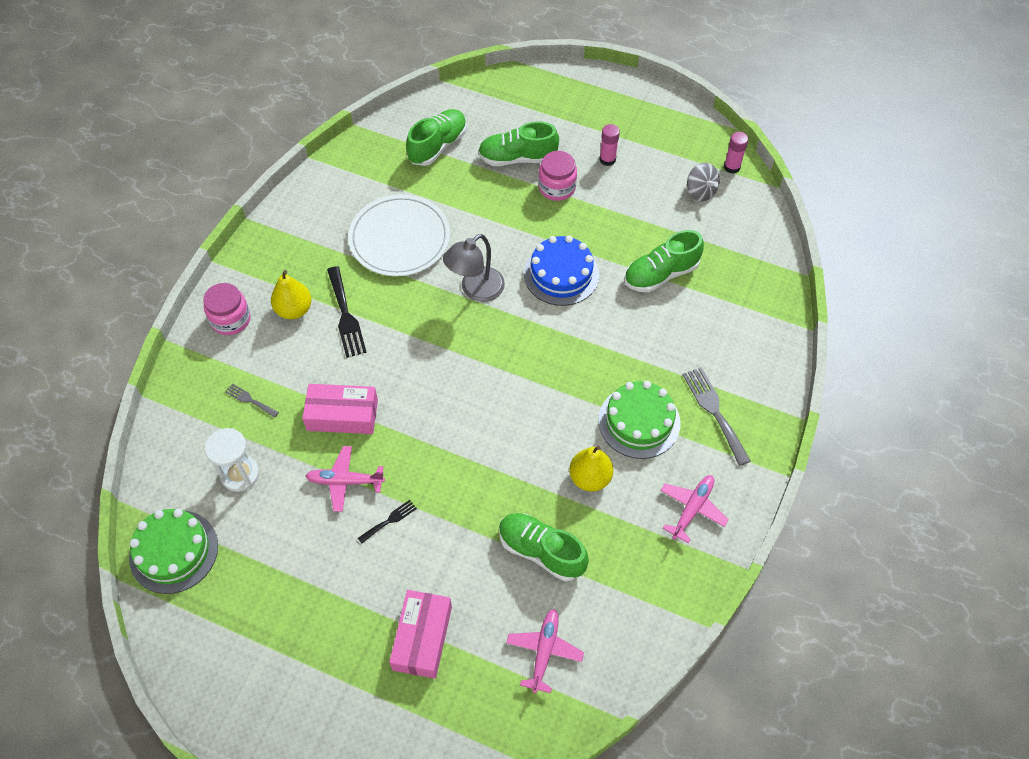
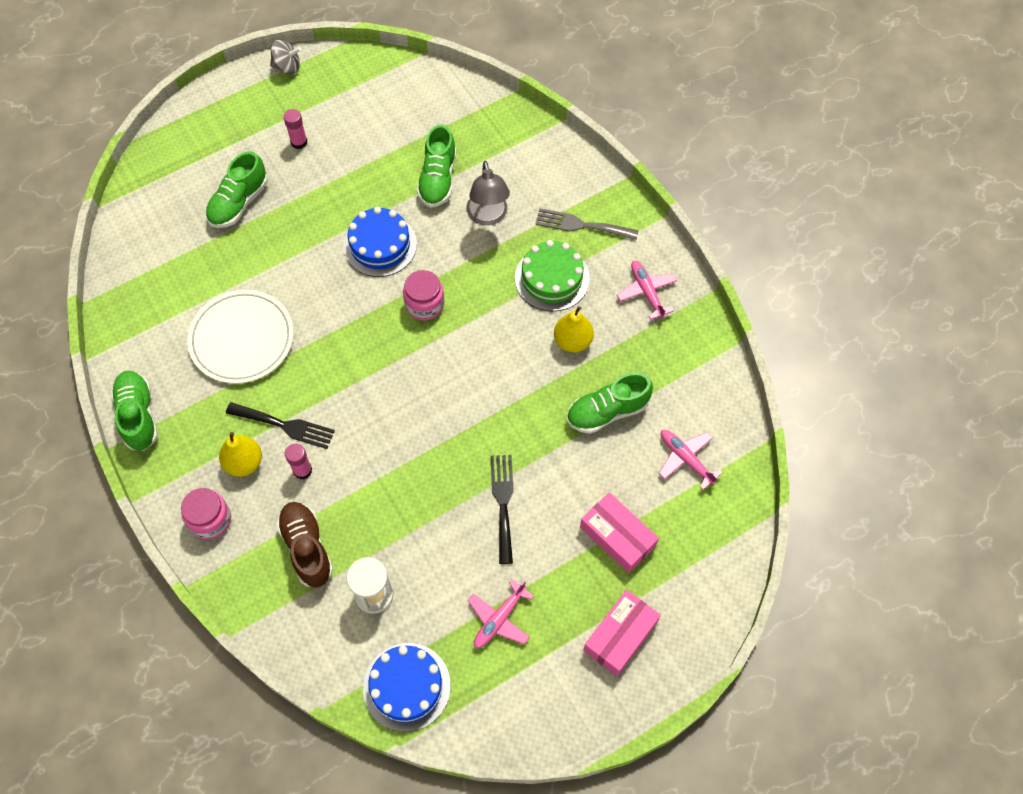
camera: 55 degrees left, 5 degrees up
green cake [129,509,218,594] -> blue cake [363,643,451,732]
grey fork [225,384,279,418] -> brown shoe [276,502,333,588]
pink box [302,384,378,434] -> pink box moved to [583,590,661,676]
pink plane [306,446,385,512] -> pink plane moved to [468,579,534,648]
black fork [358,500,417,543] -> black fork [491,455,514,564], size x1.86
green shoe [406,109,467,166] -> green shoe moved to [111,371,158,451]
grey lamp [443,234,505,302] -> grey lamp moved to [466,161,510,225]
pink jar [538,151,577,201] -> pink jar moved to [403,270,444,320]
grey spinning top [687,163,720,201] -> grey spinning top moved to [270,40,301,75]
pink glue stick [724,132,748,174] -> pink glue stick moved to [285,444,312,479]

